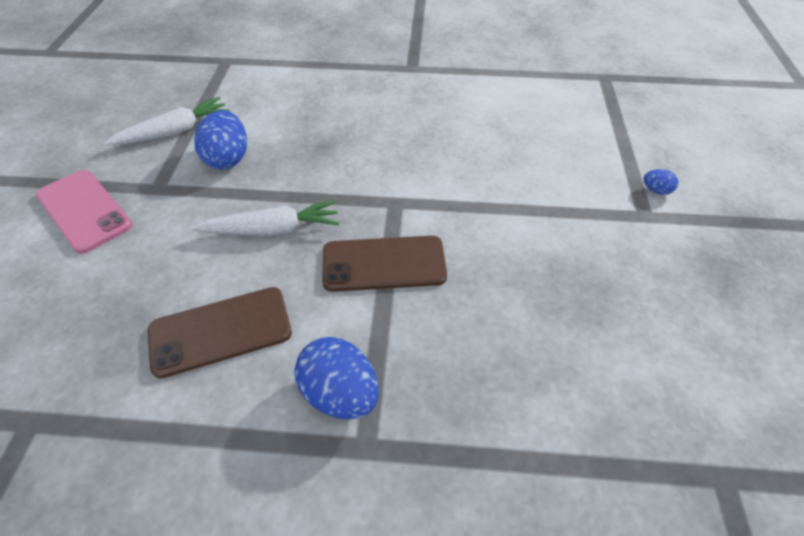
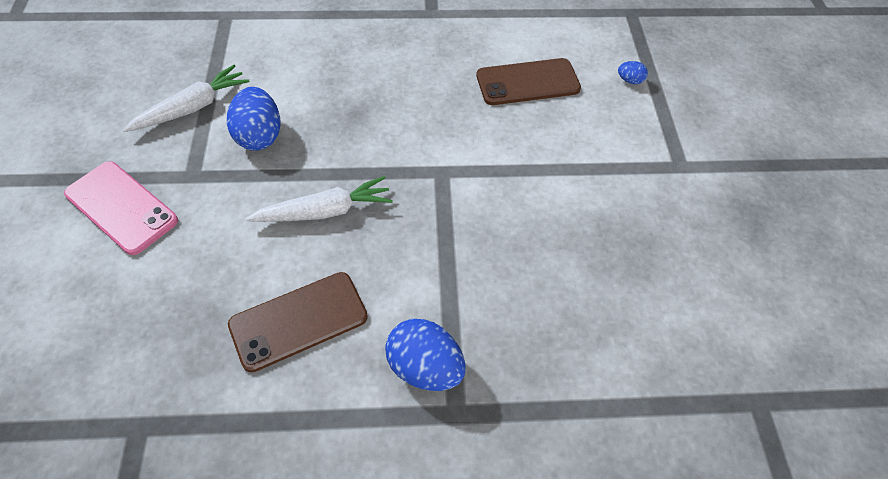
camera: 10 degrees left, 5 degrees up
brown phone [322,235,447,292] -> brown phone moved to [476,58,581,105]
blue egg [644,169,678,195] -> blue egg moved to [618,61,648,84]

